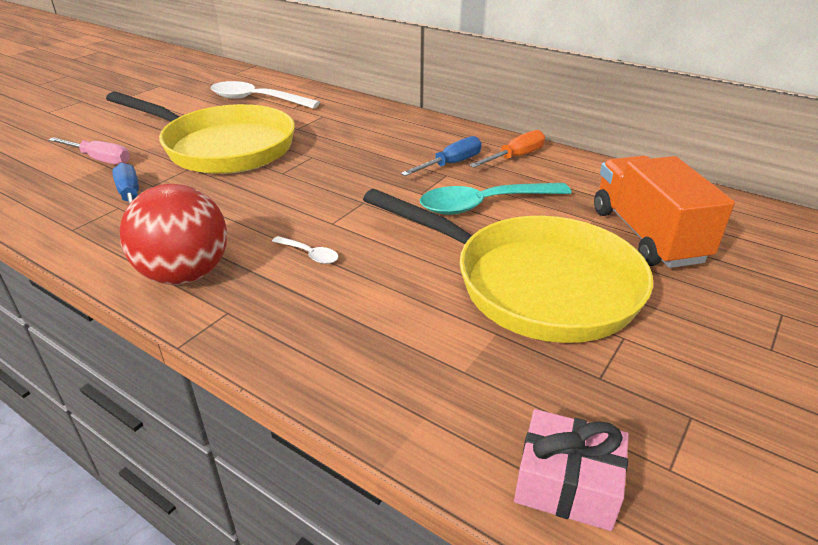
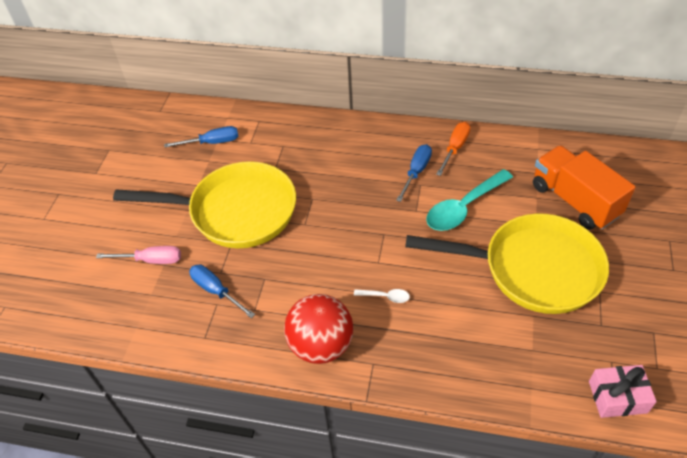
camera: 20 degrees left, 15 degrees up
white spoon [211,81,320,109] -> blue screwdriver [164,126,239,147]

